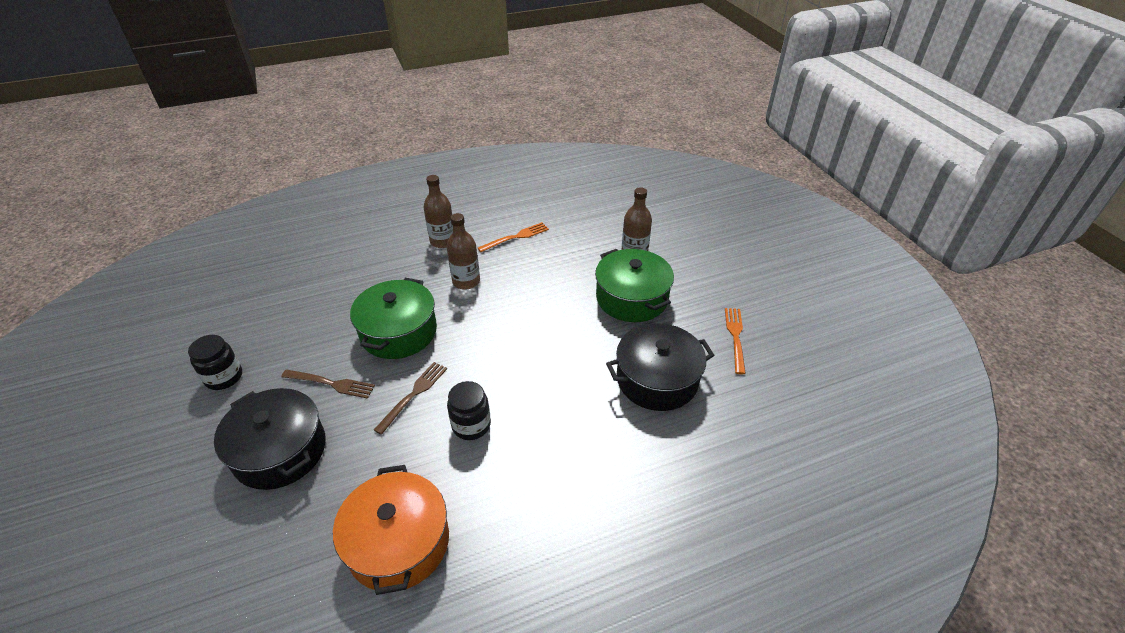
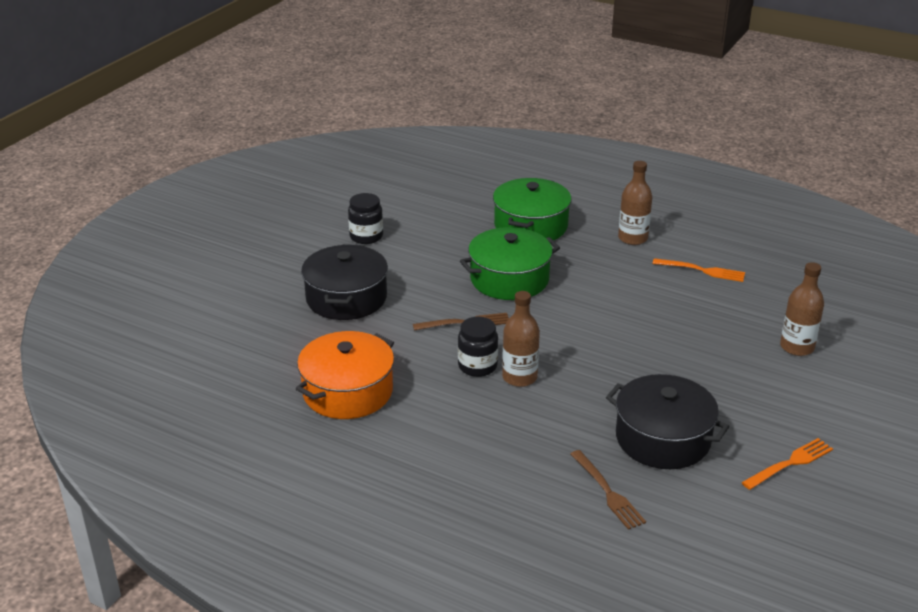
camera: 50 degrees right, 10 degrees down
brown fork [281,370,375,399] -> brown fork moved to [570,450,646,530]
brown bottle [447,213,480,290] -> brown bottle moved to [502,291,540,387]
green pot [595,249,674,322] -> green pot moved to [493,178,572,240]

